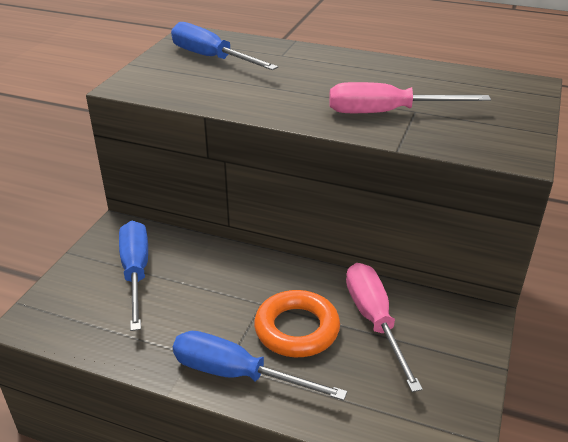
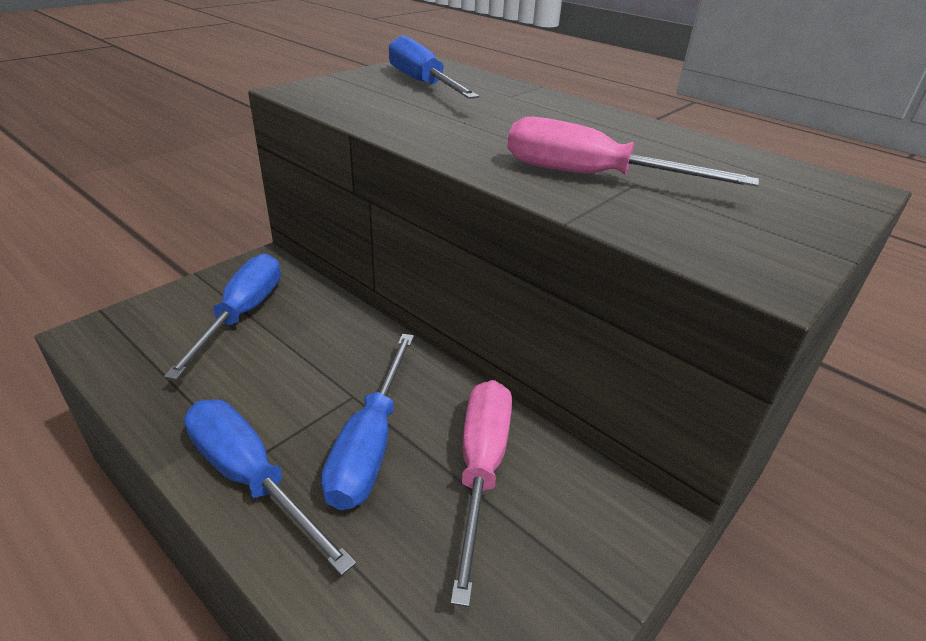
camera: 20 degrees right, 0 degrees up
orange ring [254,290,340,357] -> blue screwdriver [321,334,414,510]

